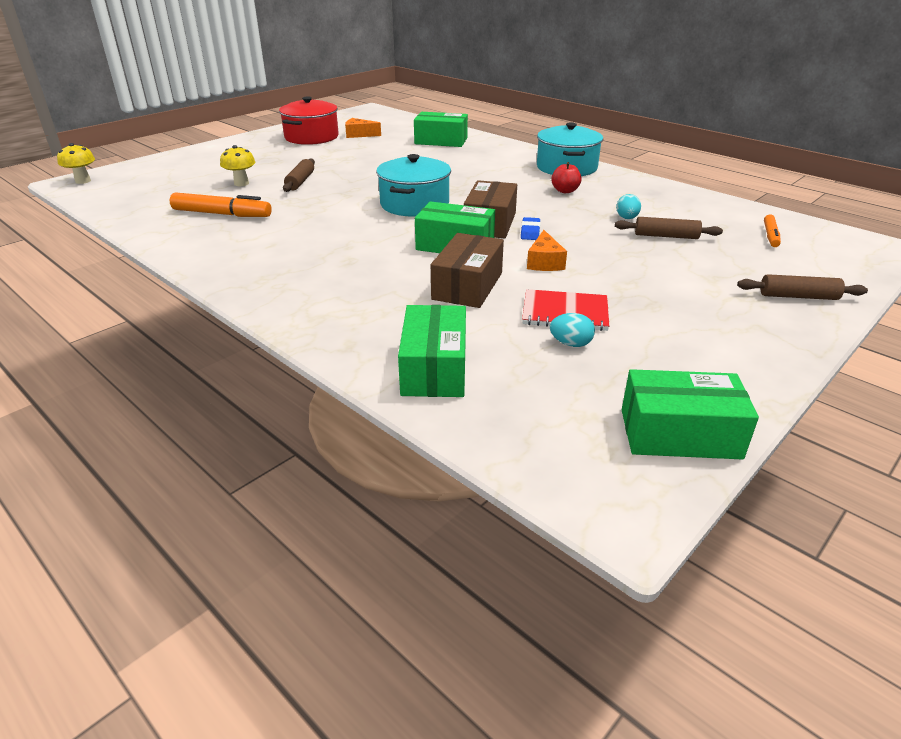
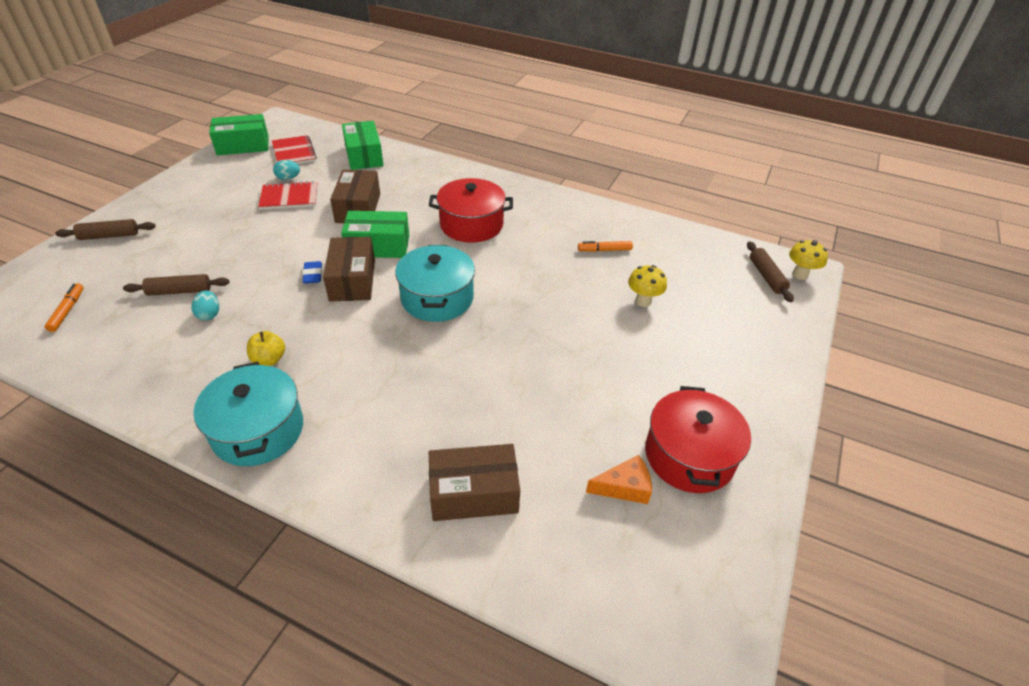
camera: 160 degrees right, 10 degrees up
orange marker [170,192,272,217] -> orange marker [578,241,633,252], size x0.57
brown rolling pin [283,158,315,192] -> brown rolling pin moved to [747,241,794,302]
green box [414,112,468,147] -> brown box [429,444,520,521]
orange cheese [527,230,567,271] -> none
red apple [551,162,581,193] -> yellow apple [247,331,285,366]
none -> red notebook [272,135,317,164]
none -> red pot [429,178,513,243]

